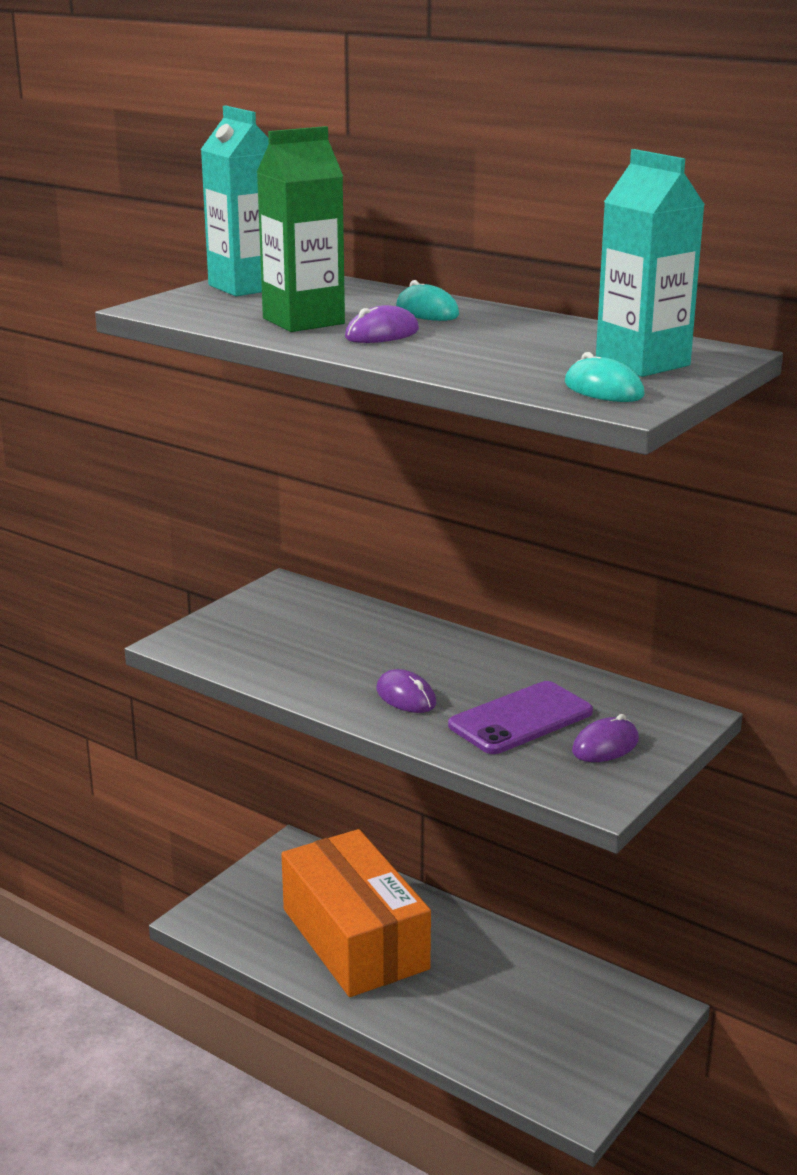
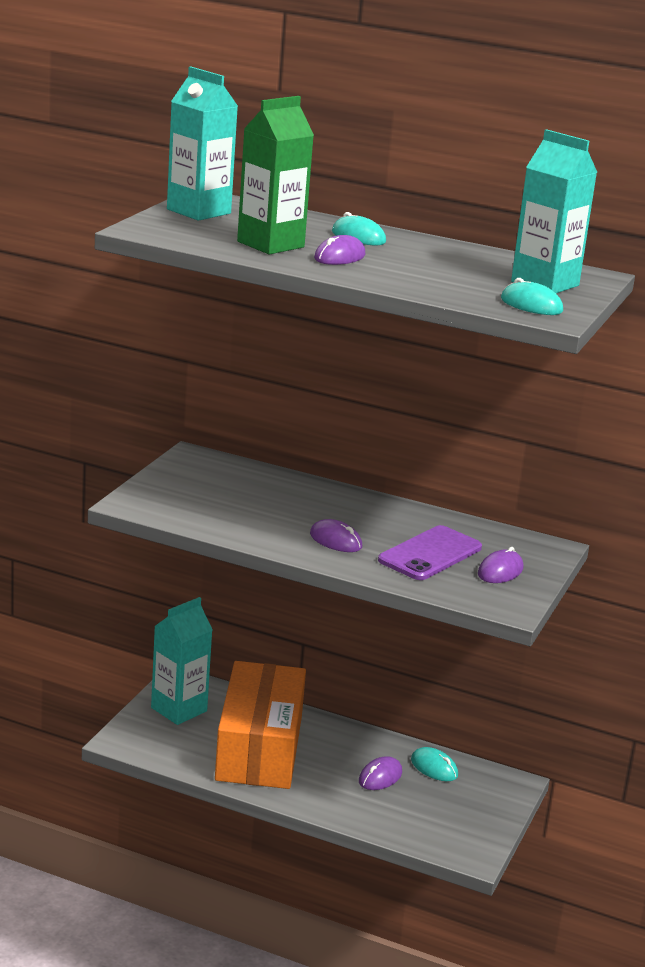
camera: 15 degrees left, 0 degrees up
orange box [281,829,431,997] -> orange box turned 45 degrees clockwise [215,661,306,789]
none -> turquoise carton [151,597,213,725]
none -> purple mouse [359,756,402,790]
none -> turquoise mouse [411,747,458,781]

